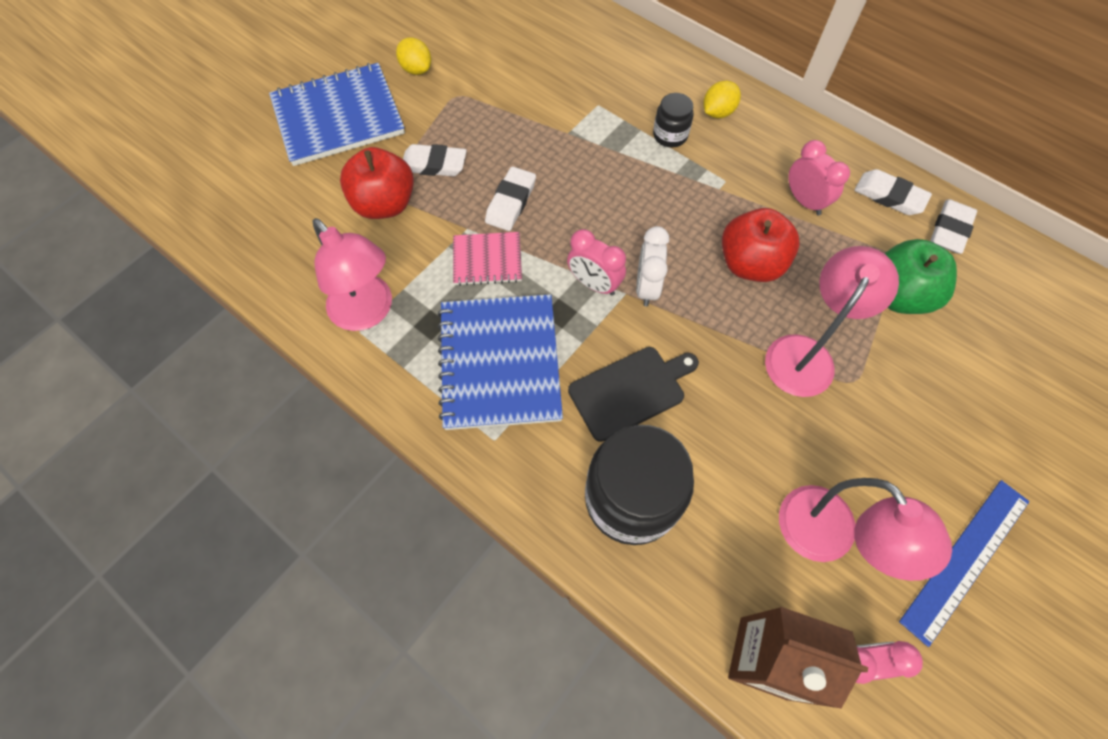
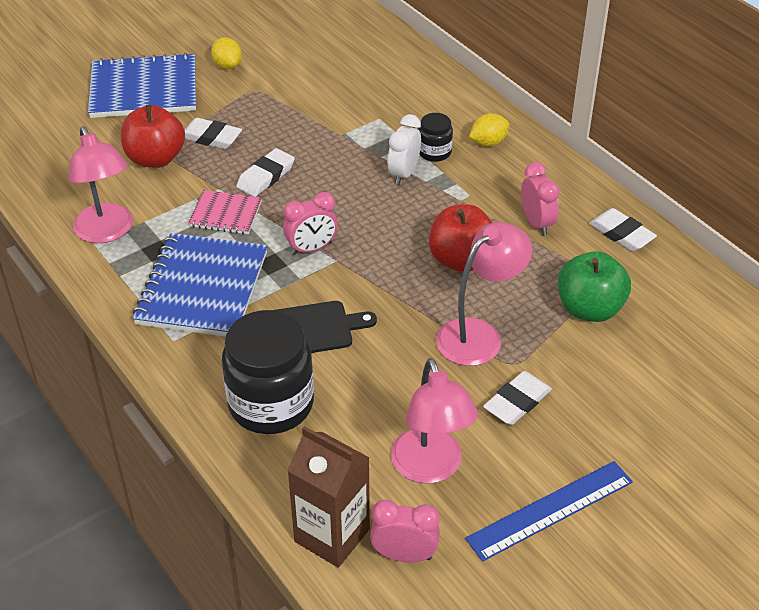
camera: 15 degrees right, 20 degrees down
pink clock [567,229,626,296] -> pink clock turned 75 degrees counterclockwise [283,192,338,255]
white clock [636,226,669,306] -> white clock moved to [387,114,421,185]
white eraser [930,199,977,254] -> white eraser moved to [483,371,552,425]

